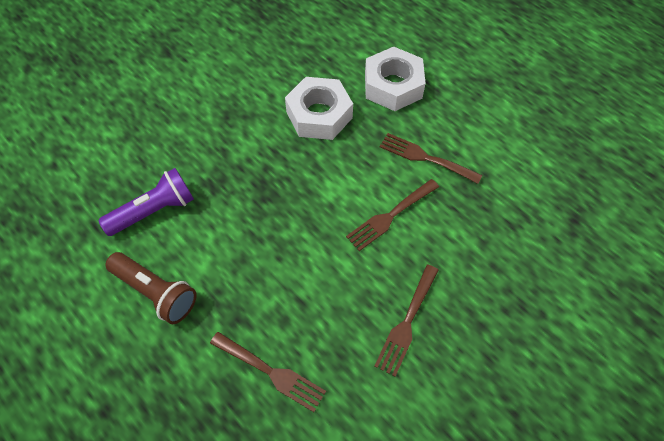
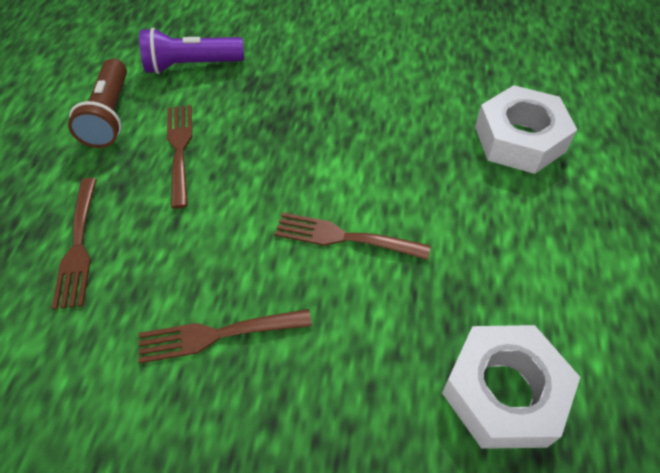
camera: 55 degrees right, 5 degrees down
purple flashlight [98,168,194,236] -> purple flashlight turned 150 degrees clockwise [139,28,244,74]
white nut [285,77,353,140] -> white nut moved to [442,325,580,449]
brown fork [380,133,482,184] -> brown fork moved to [167,105,192,209]

